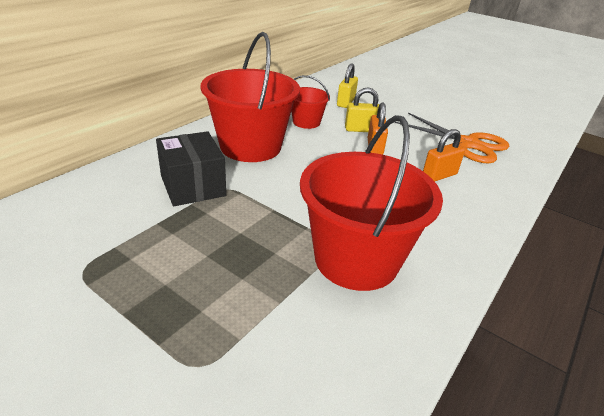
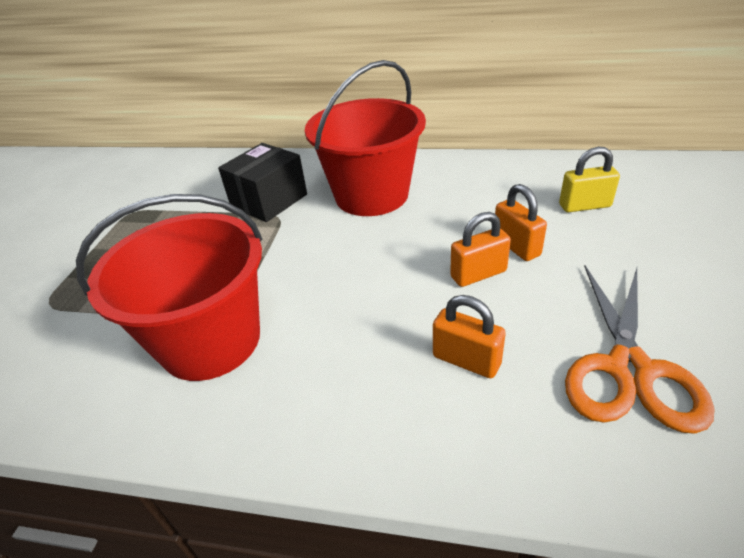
camera: 70 degrees right, 5 degrees up
red bucket [291,75,330,129] -> none
yellow padlock [345,88,380,132] -> orange padlock [495,184,547,261]

